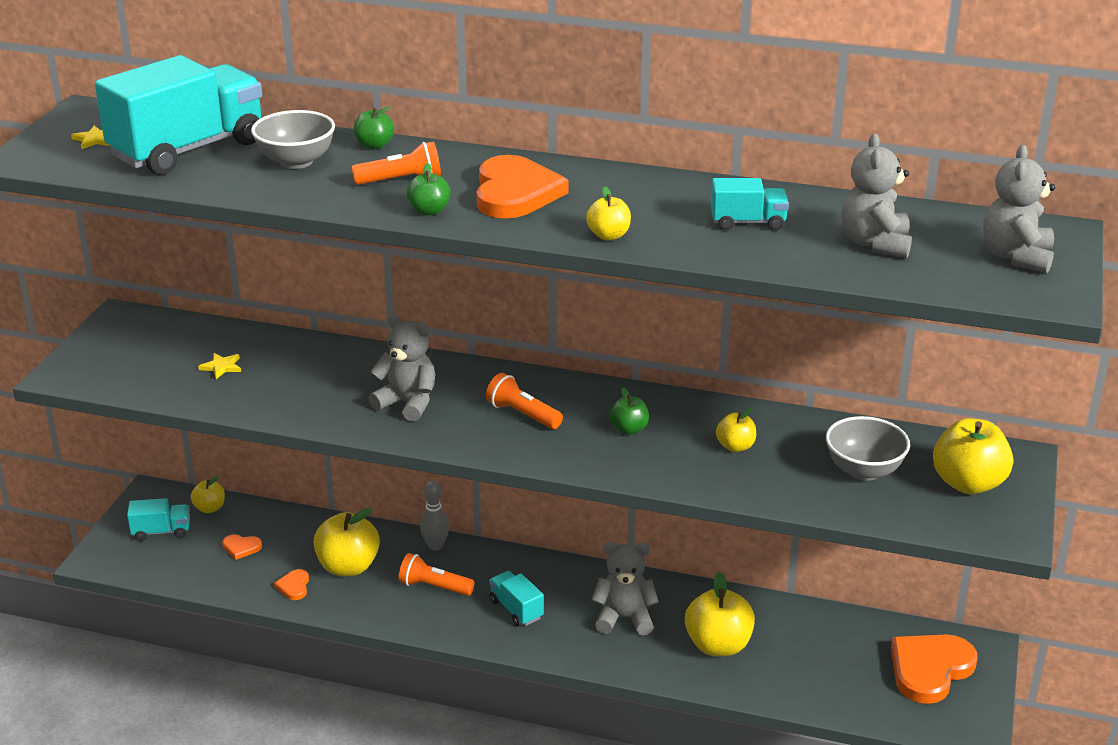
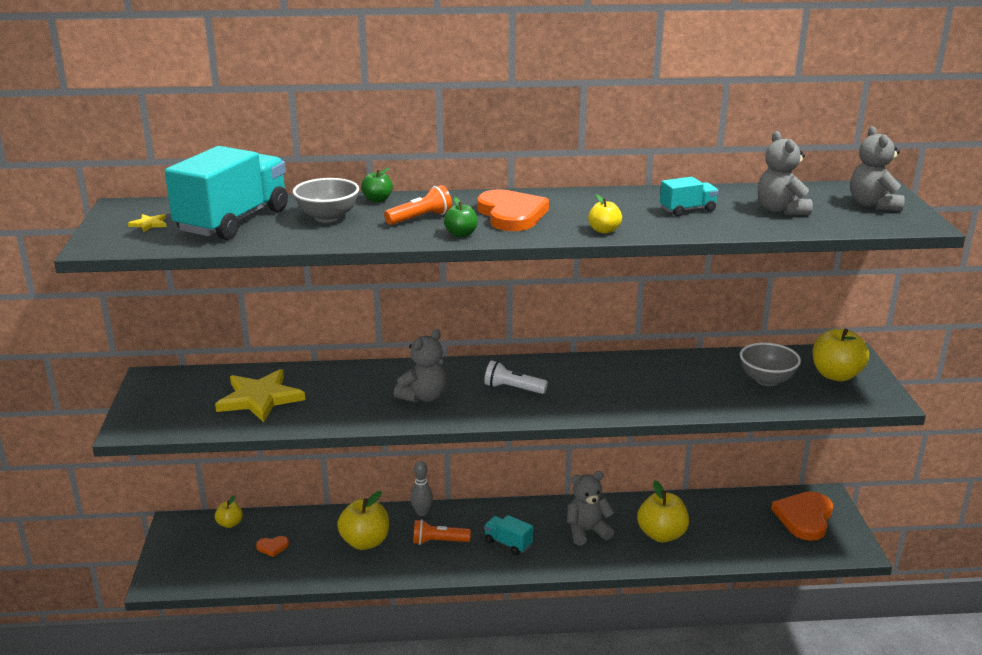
camera: 20 degrees left, 5 degrees down
turquoise truck [127,498,190,541] -> none
yellow star [198,353,241,379] -> yellow star [215,369,305,423], size x2.48
orange heart [274,569,309,600] -> none
grey teddy bear [368,314,435,422] -> grey teddy bear turned 120 degrees clockwise [394,329,447,403]
orange flashlight [486,373,563,429] -> white flashlight [484,360,548,394]
green apple [609,387,649,435] -> none
yellow apple [716,407,756,452] -> none

